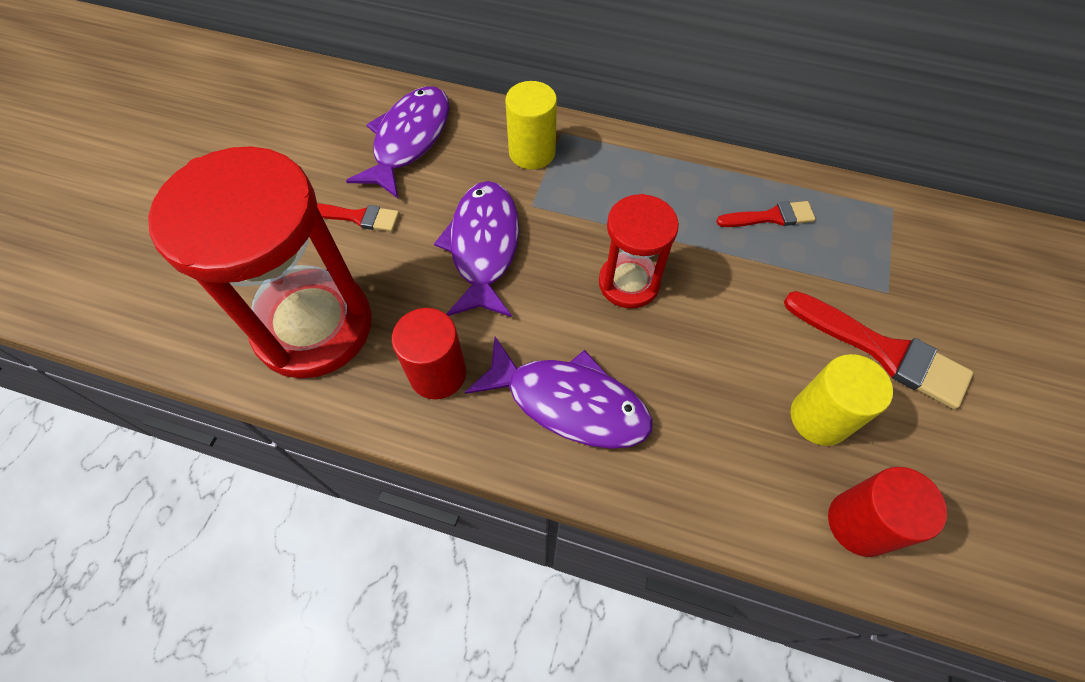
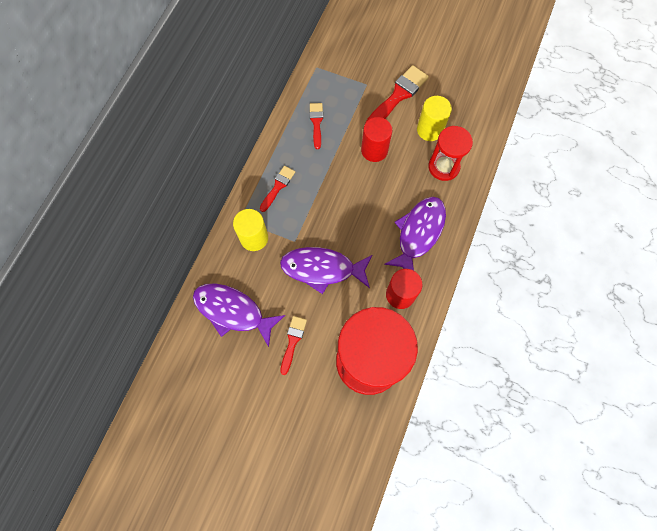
camera: 85 degrees left, 10 degrees up
red hourglass [599,194,679,309] -> red hourglass moved to [428,126,473,181]
red cylinder [828,467,947,557] -> red cylinder moved to [361,117,392,162]
none -> red brush [260,166,295,212]

